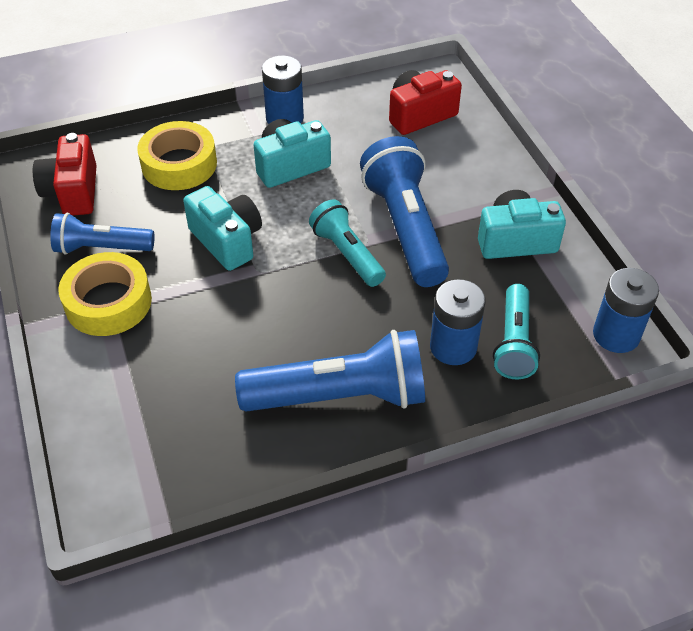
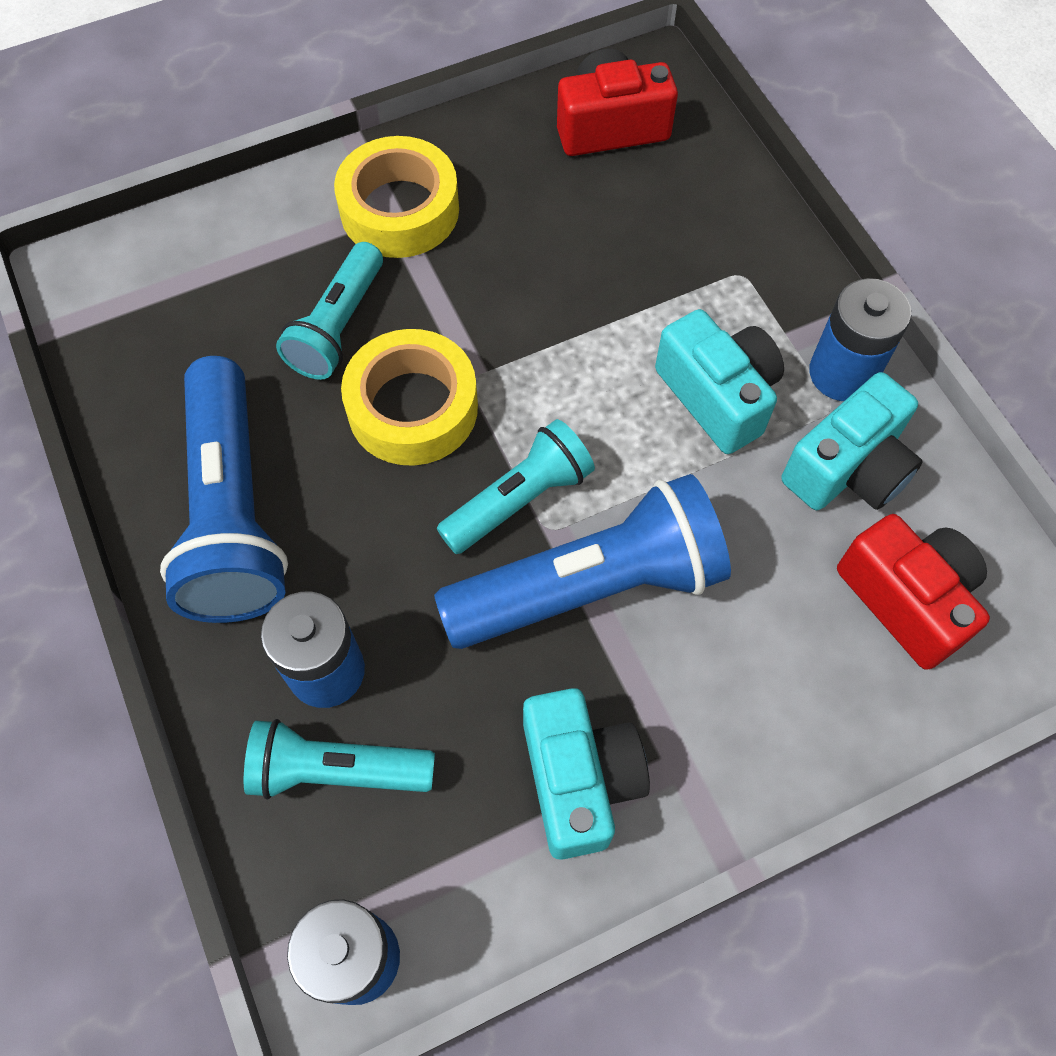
camera: 85 degrees right, 15 degrees up
blue flashlight [50,213,155,254] -> none
yellow tape [137,121,217,190] -> yellow tape moved to [341,329,478,466]
turquoise camera [183,186,262,271] -> turquoise camera moved to [782,372,923,510]
none -> turquoise flashlight [276,242,383,380]

